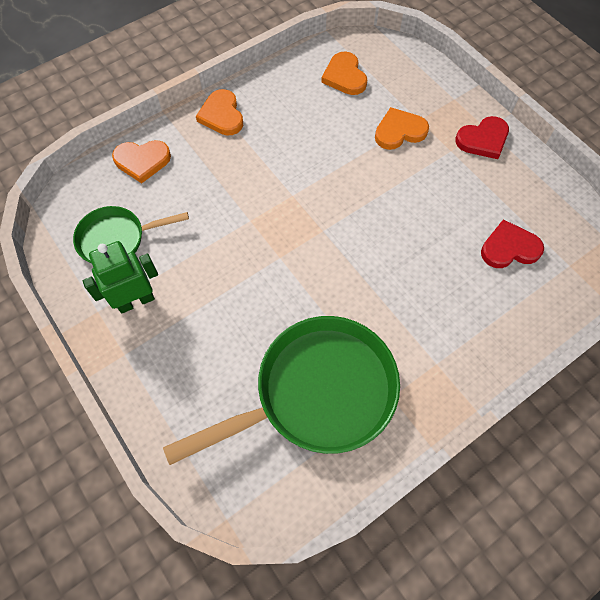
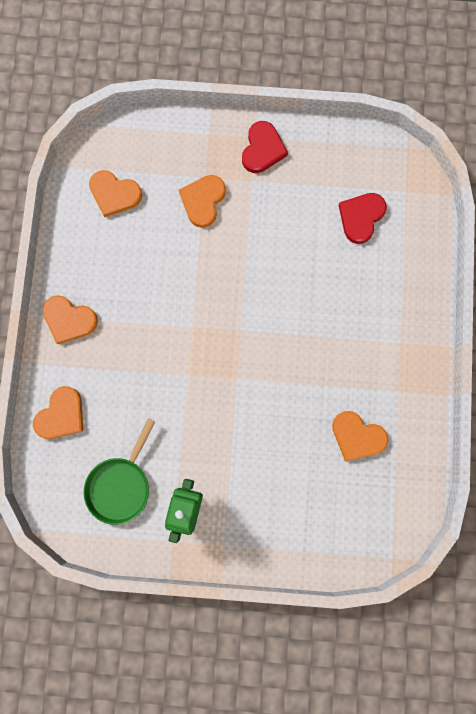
camera: 50 degrees left, 15 degrees up
green pan [163,316,400,465] -> orange heart [332,411,388,461]

